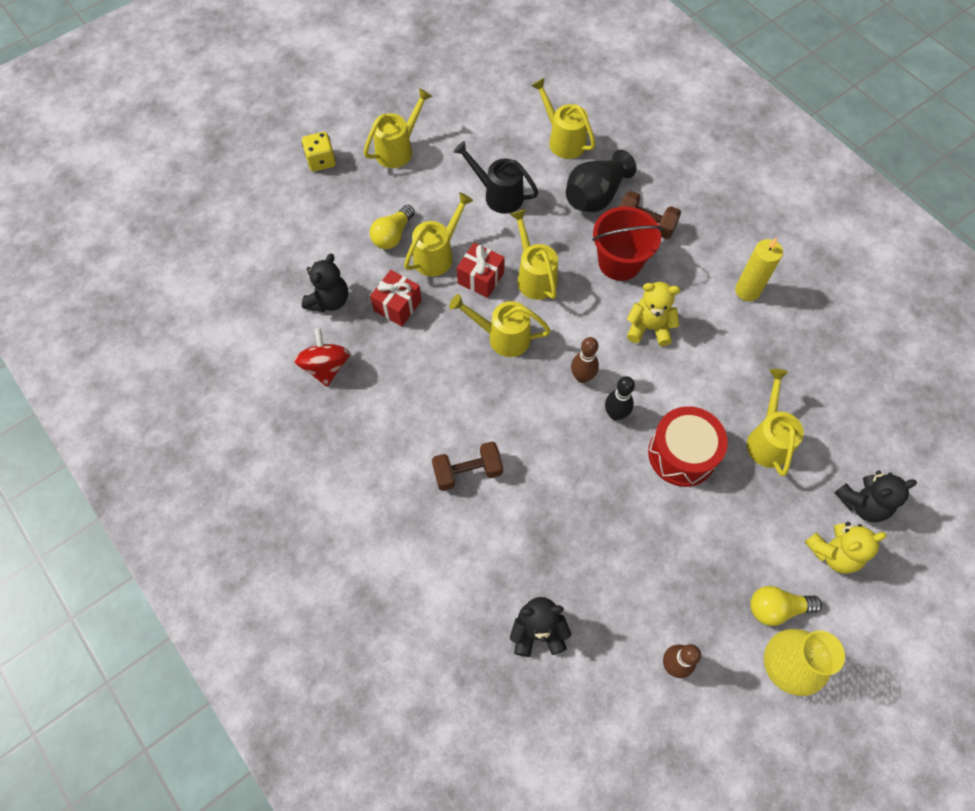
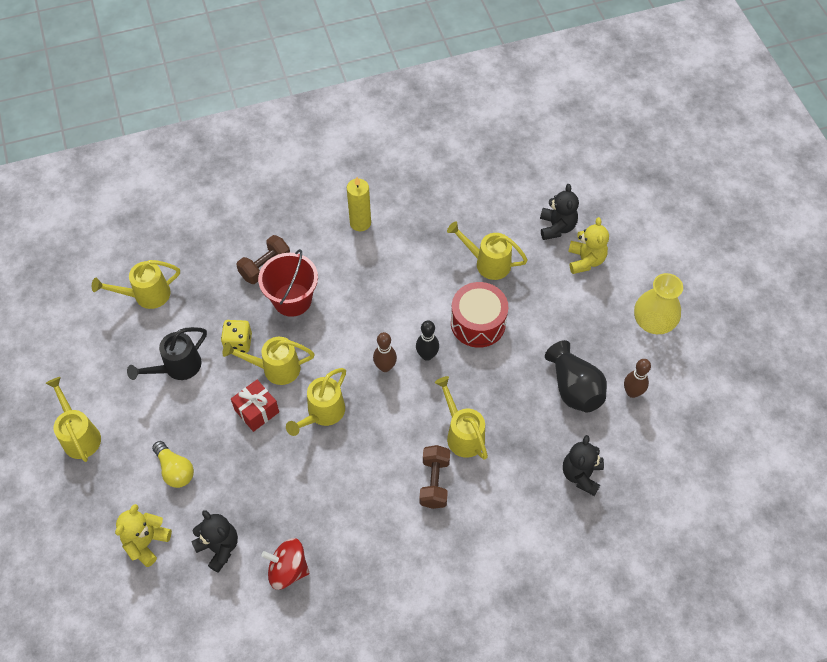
camera: 70 degrees left, 5 degrees down
yellow dice [302,132,336,171] -> yellow dice moved to [221,320,252,353]
red gift [370,270,422,326] -> none
yellow watering can [404,192,473,277] -> yellow watering can moved to [435,376,488,460]
black vase [566,150,636,212] -> black vase moved to [545,340,607,412]
yellow teddy bear [627,282,680,346] -> yellow teddy bear moved to [115,504,172,567]
yellow light bulb [750,586,822,626] -> none

